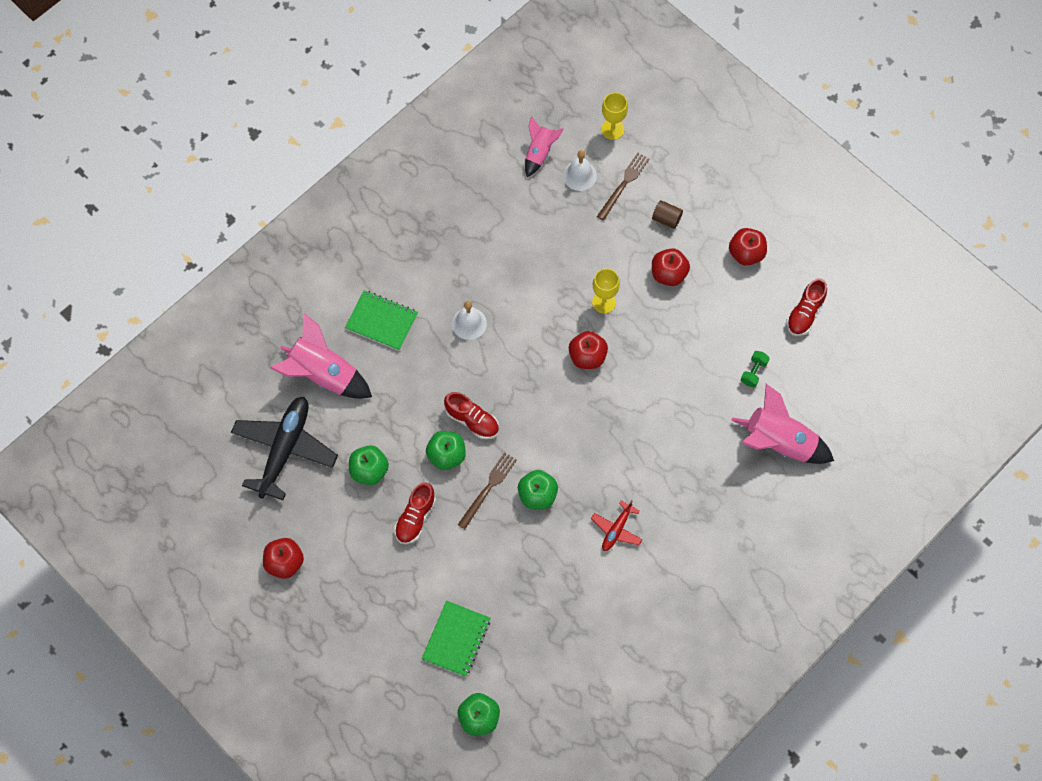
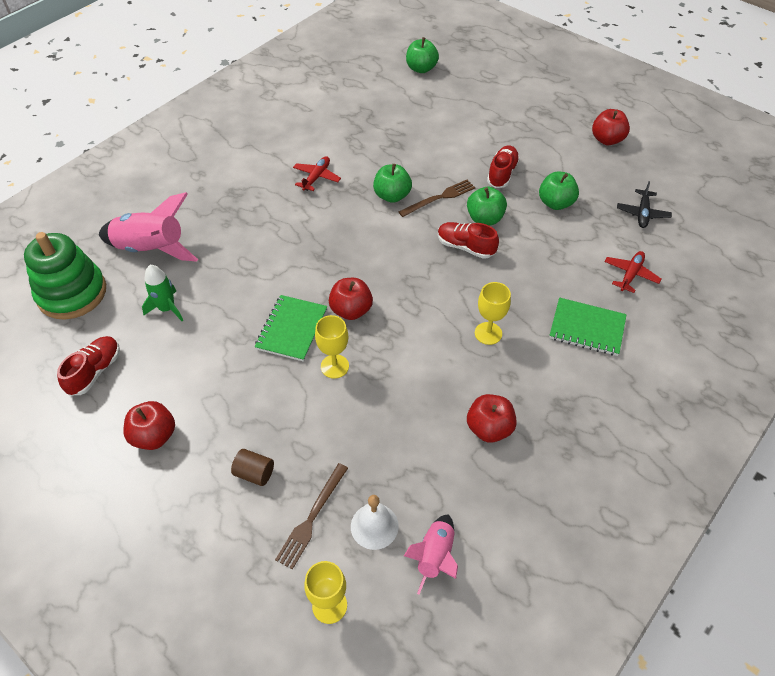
camera: 175 degrees right, 15 degrees down
black plane [231,397,338,500] -> black plane [617,181,672,228], size x0.49
pink rocket [270,313,372,399] -> red plane [604,251,661,293]
green notebook [421,600,490,677] -> green notebook moved to [255,295,328,362]
white bell [452,301,487,340] -> yellow goblet [475,282,511,345]
brown fork [458,452,517,529] -> brown fork turned 150 degrees counterclockwise [398,179,475,217]
red apple [652,248,690,286] -> red apple moved to [467,394,517,443]
green dumbbell [741,351,770,387] -> green rocket [142,265,183,321]
none -> green stacking toy [24,232,106,320]

